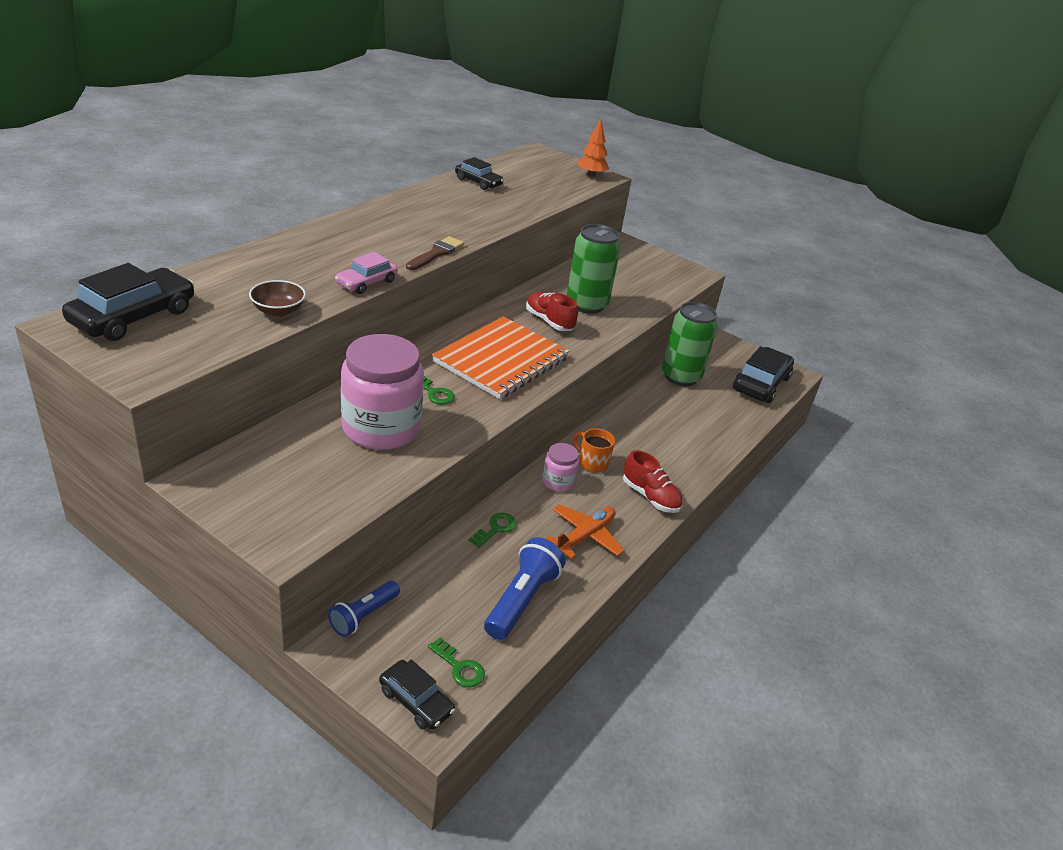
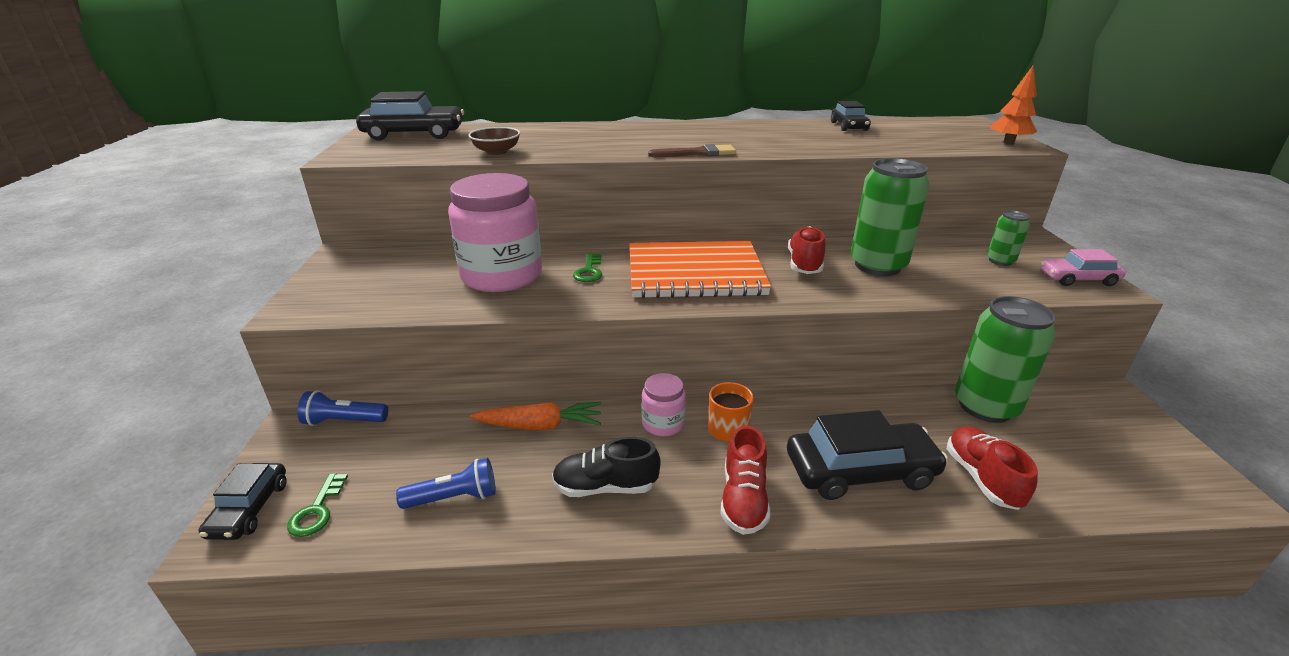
camera: 55 degrees right, 5 degrees down
pink car [335,252,398,294] -> pink car moved to [1040,249,1126,286]
green key [468,513,517,548] -> orange carrot [470,402,601,430]
blue flashlight [484,537,566,640] -> blue flashlight [396,458,496,509], size x0.66
orange plane [546,504,624,559] -> black shoe [552,437,661,497]
black car [733,346,794,403] -> black car moved to [787,410,948,500]
none -> red shoe [947,426,1038,510]
none -> green can [987,210,1030,266]

